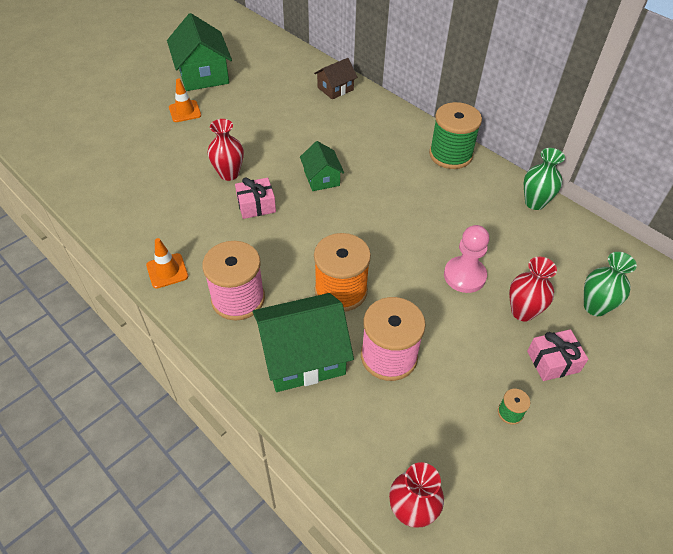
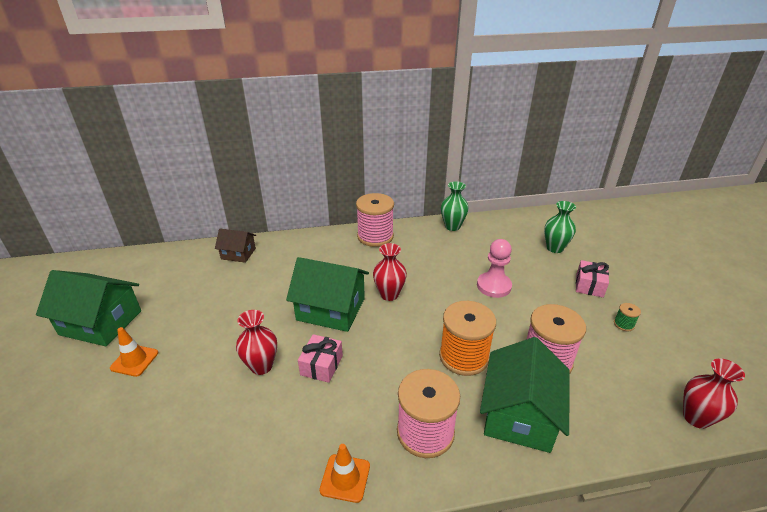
camera: 55 degrees left, 15 degrees down
green house [300,141,344,191] -> green house [286,257,369,332], size x1.78
brown house [314,58,358,99] -> brown house turned 75 degrees counterclockwise [215,229,256,263]
green spool [429,102,482,169] -> pink spool [356,193,394,247]
red vase [509,257,557,322] -> red vase moved to [373,243,407,301]

